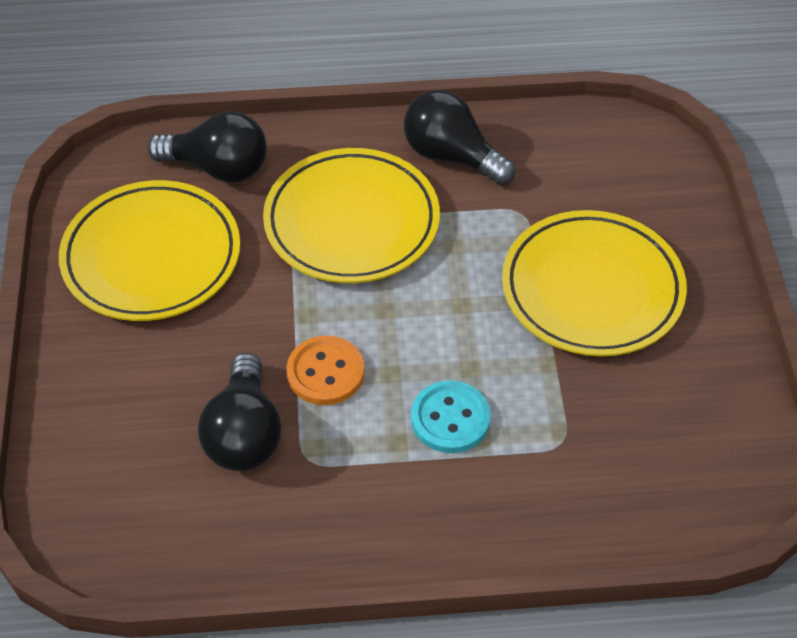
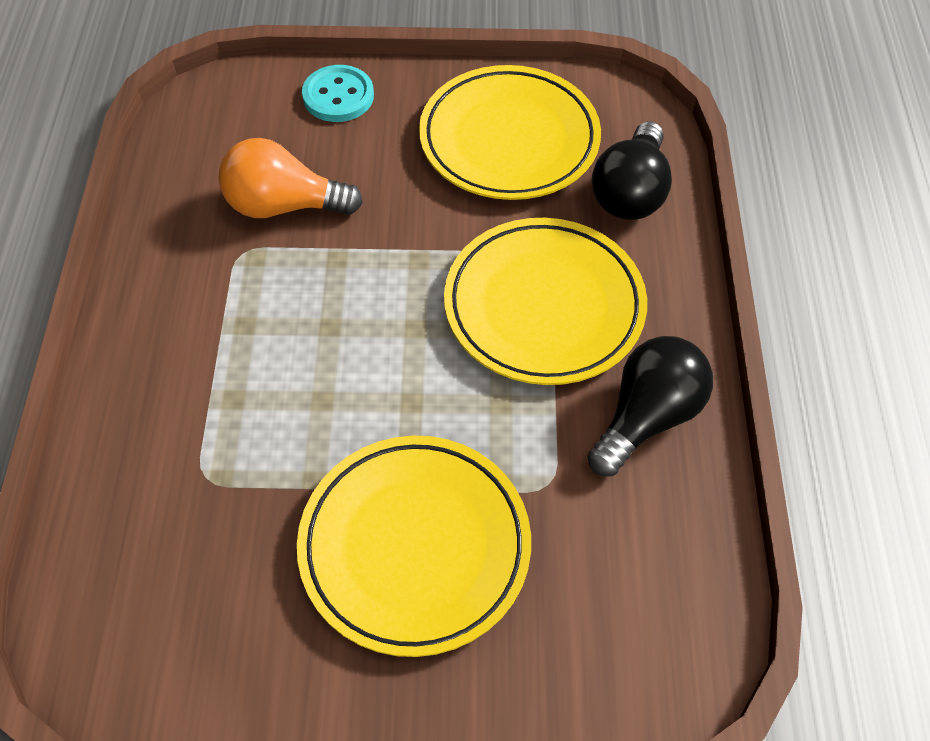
camera: 95 degrees right, 5 degrees up
black light bulb [198,353,282,471] -> orange light bulb [218,138,363,218]
orange button [287,336,365,405] -> none
turquoise button [411,380,491,453] -> turquoise button moved to [302,65,374,122]

